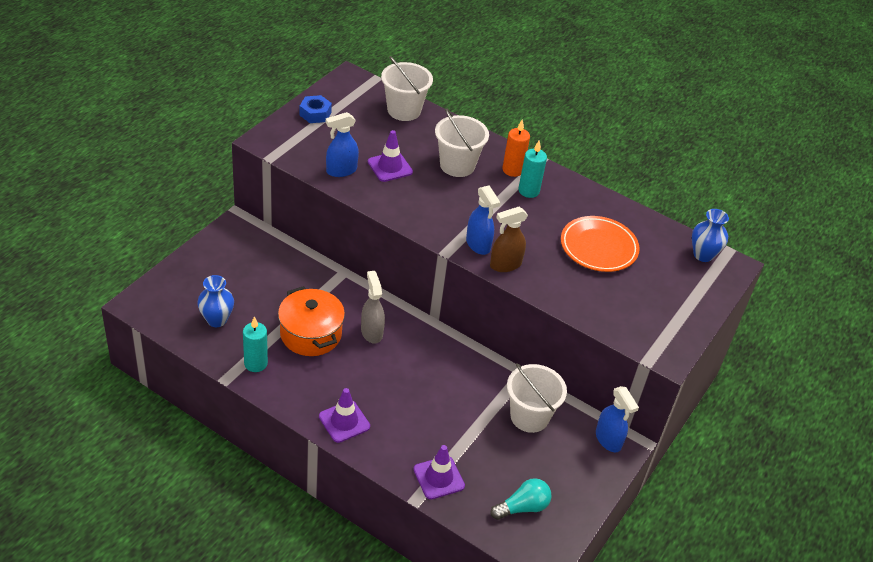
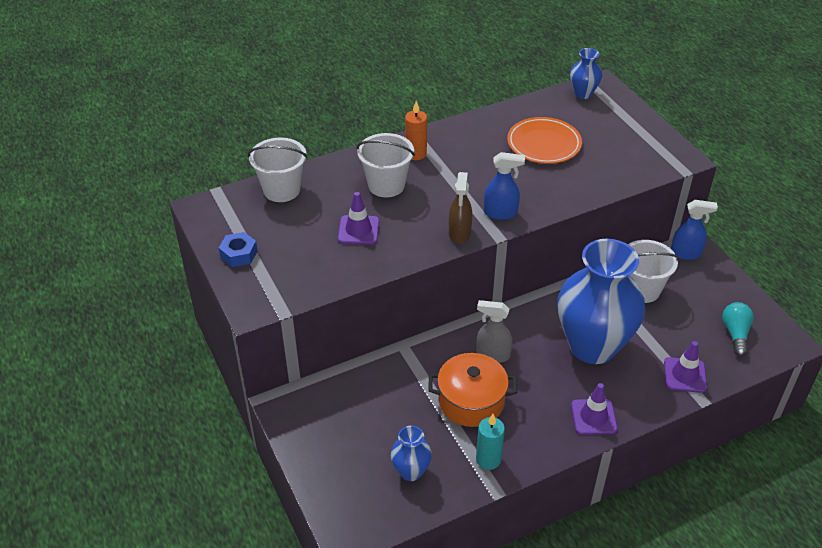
camera: 55 degrees left, 0 degrees up
blue spray bottle [326,112,359,177] -> none
brown spray bottle [490,207,528,272] -> brown spray bottle moved to [449,172,472,244]
turquoise candle [518,140,547,198] -> none
none -> blue vase [557,239,645,364]

